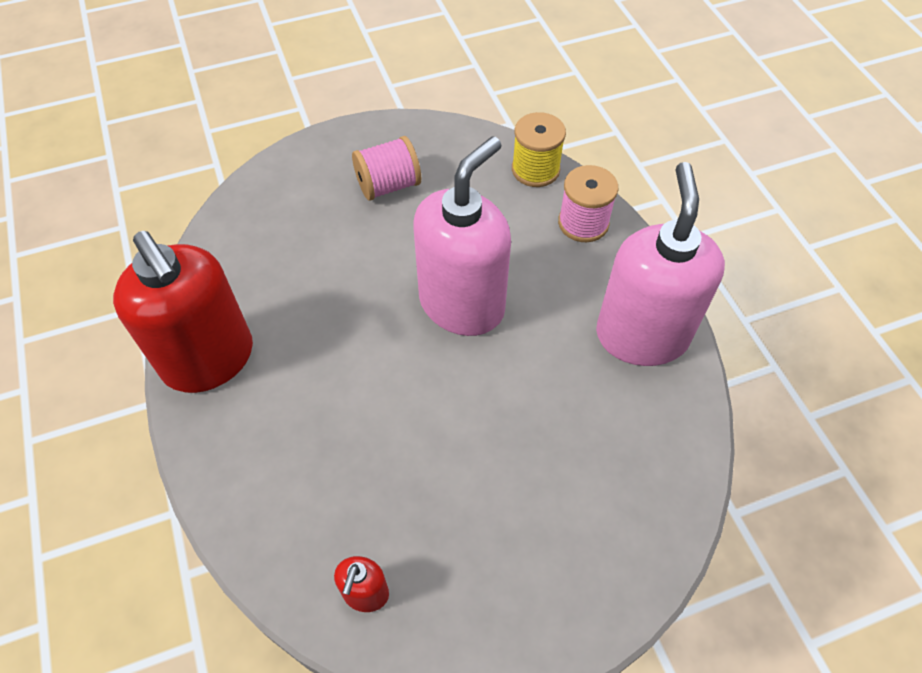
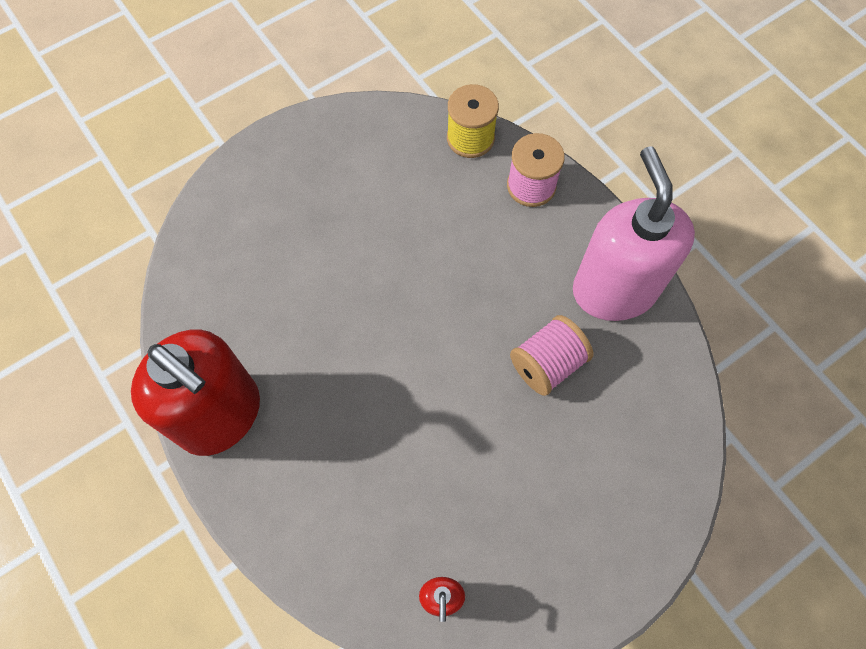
camera: 15 degrees left, 10 degrees up
pink spool [352,136,421,201] -> pink spool moved to [510,315,593,396]
pink soap dispenser [414,136,511,336] -> none

